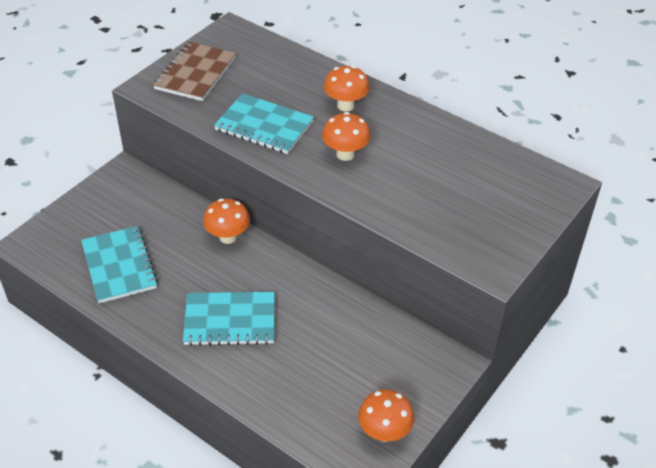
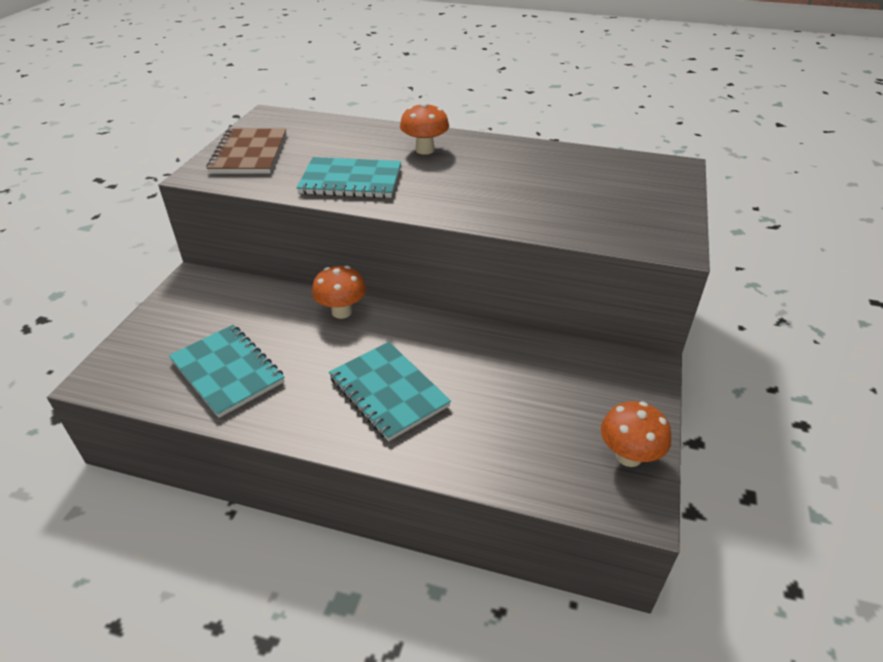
camera: 20 degrees left, 5 degrees down
turquoise notebook [183,292,275,346] -> turquoise notebook turned 75 degrees clockwise [329,342,451,442]
orange mushroom [322,112,371,161] -> none

